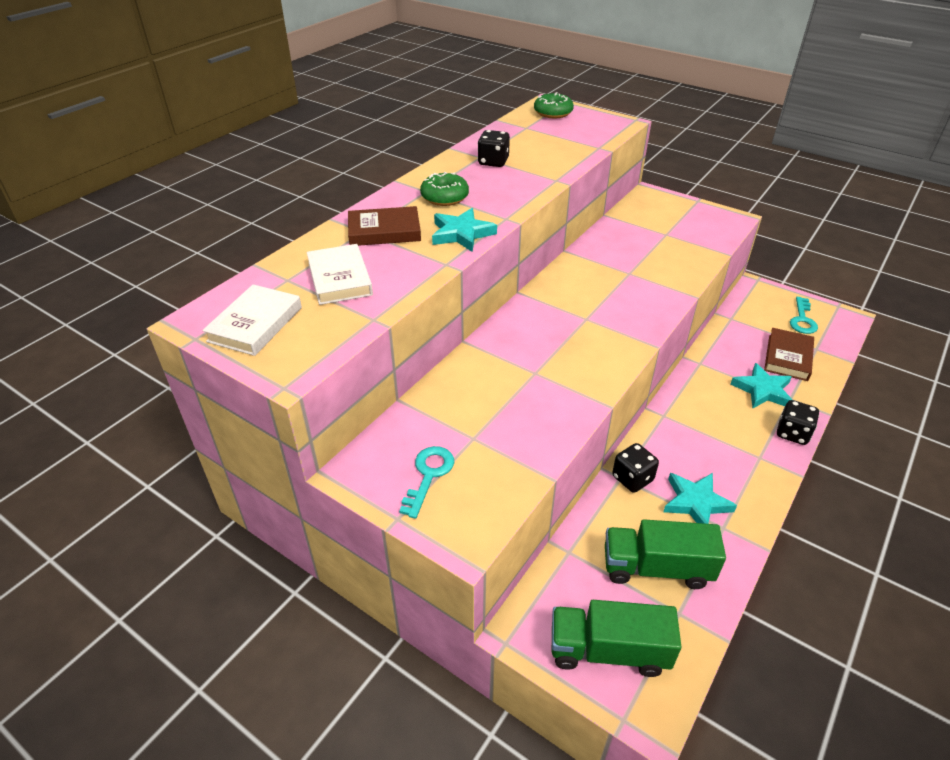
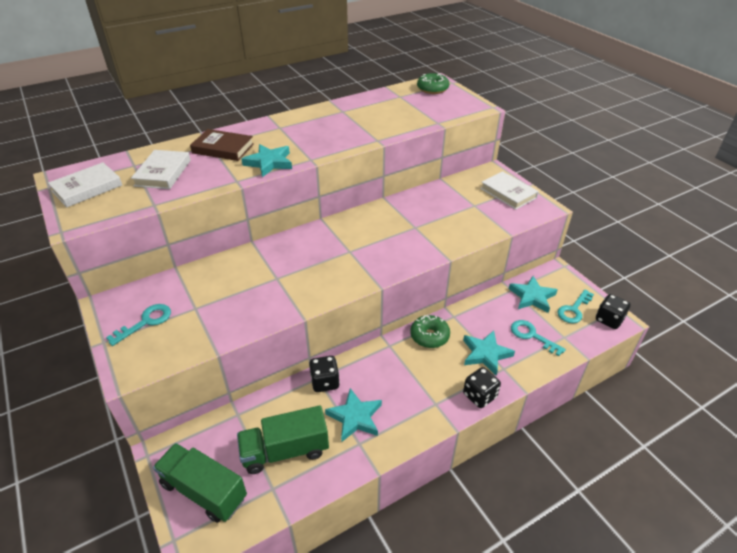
camera: 25 degrees right, 0 degrees up
green donut [420,172,469,206] -> green donut moved to [410,315,450,348]
black dice [478,130,510,167] -> black dice moved to [596,294,630,329]
green truck [605,519,726,589] -> green truck turned 45 degrees counterclockwise [237,405,329,474]
brown book [764,328,814,381] -> turquoise key [511,320,566,356]
none -> white book [480,171,539,210]
none -> turquoise star [509,276,557,313]

